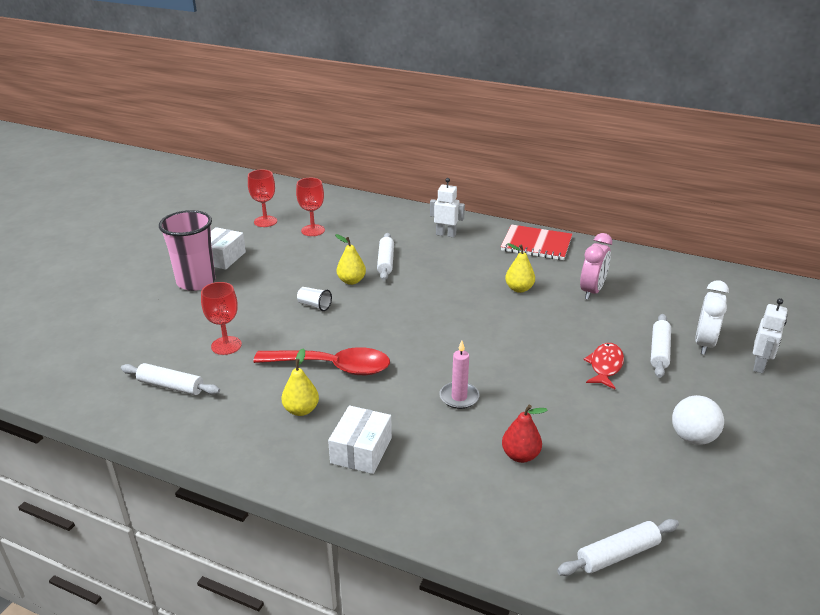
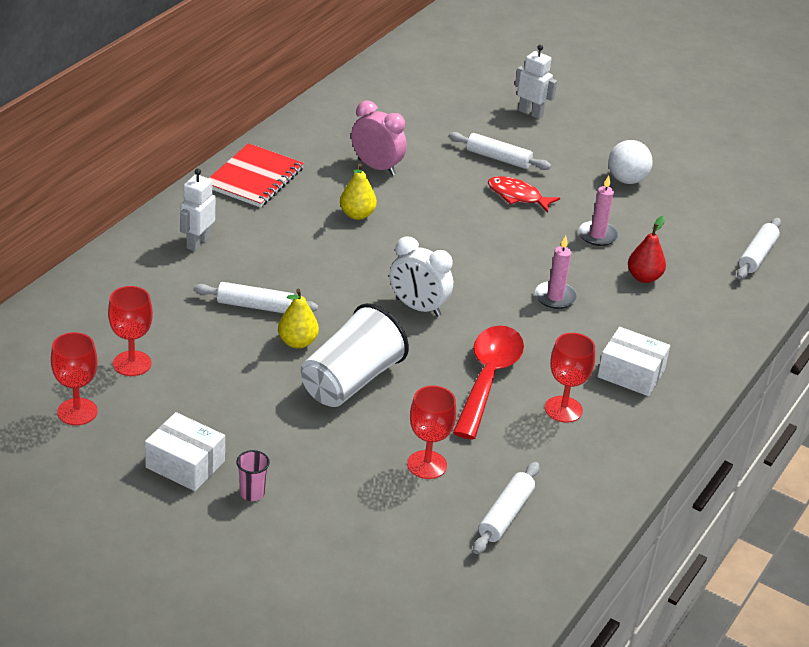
camera: 85 degrees left, 5 degrees up
pink cup [159,210,215,291] -> pink cup [236,450,270,501], size x0.42
yellow pear [281,349,319,416] -> red goblet [545,333,595,423]
white cup [297,287,332,311] -> white cup [301,303,409,407], size x2.37
white rolling pin [557,519,679,576] -> white rolling pin turned 45 degrees clockwise [737,218,781,279]
white clock [695,280,729,355] -> white clock moved to [389,236,453,317]
none -> pink candle [578,175,619,246]

